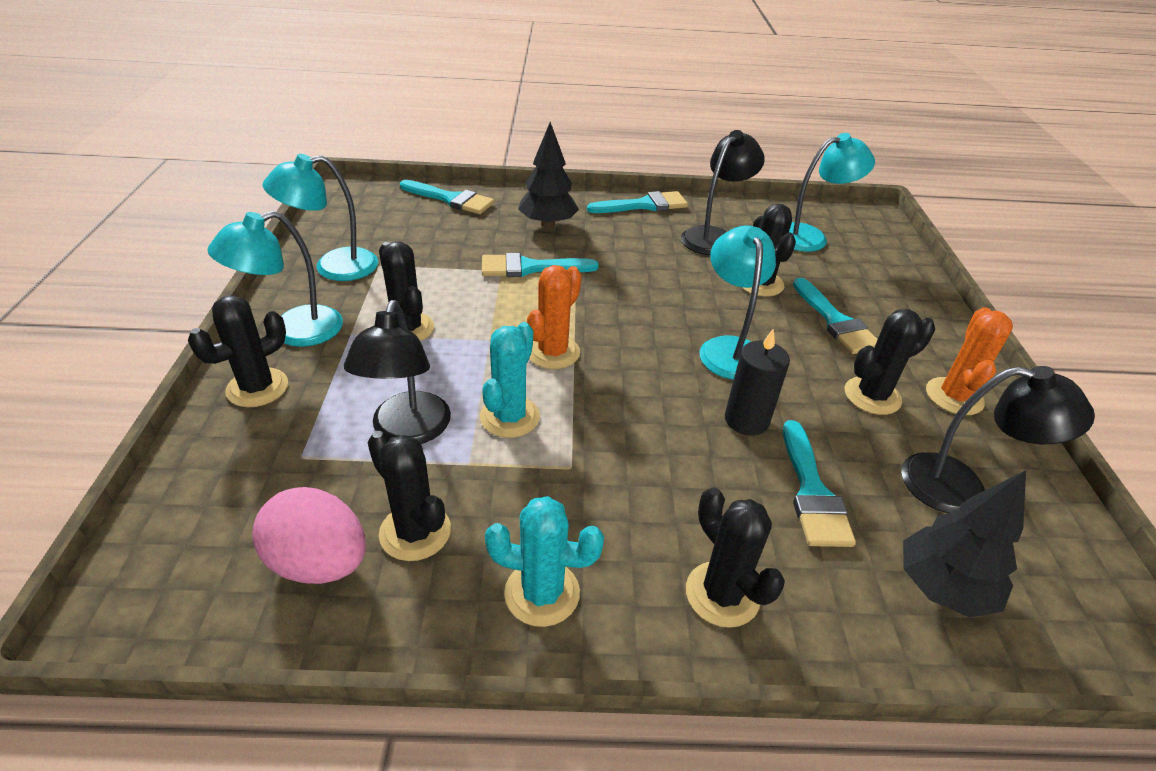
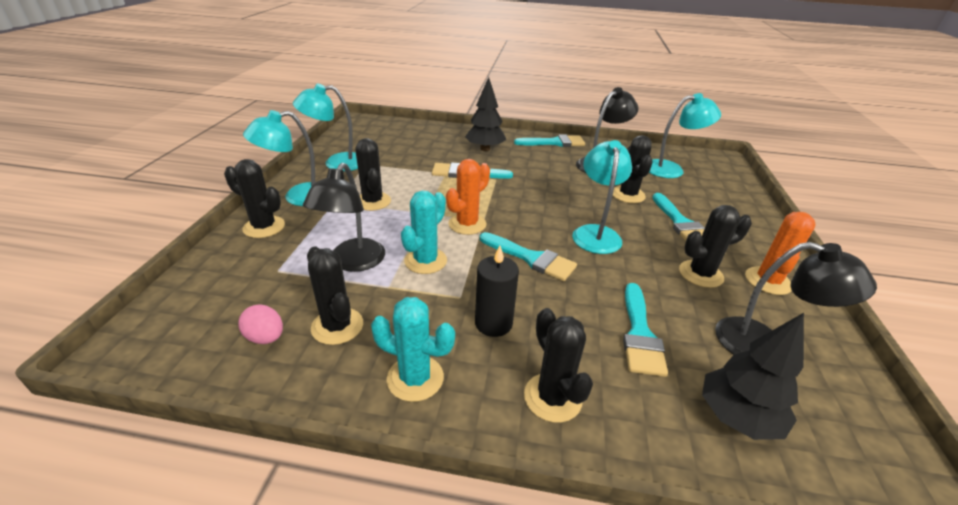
camera: 10 degrees right, 5 degrees down
black cactus [188,295,288,407] -> black cactus turned 60 degrees clockwise [224,159,285,238]
pink egg [252,487,366,584] -> pink egg [238,304,283,344], size x0.59
turquoise brush [400,180,494,214] -> turquoise brush moved to [480,232,577,281]
black candle [725,329,790,436] -> black candle moved to [475,246,519,337]

